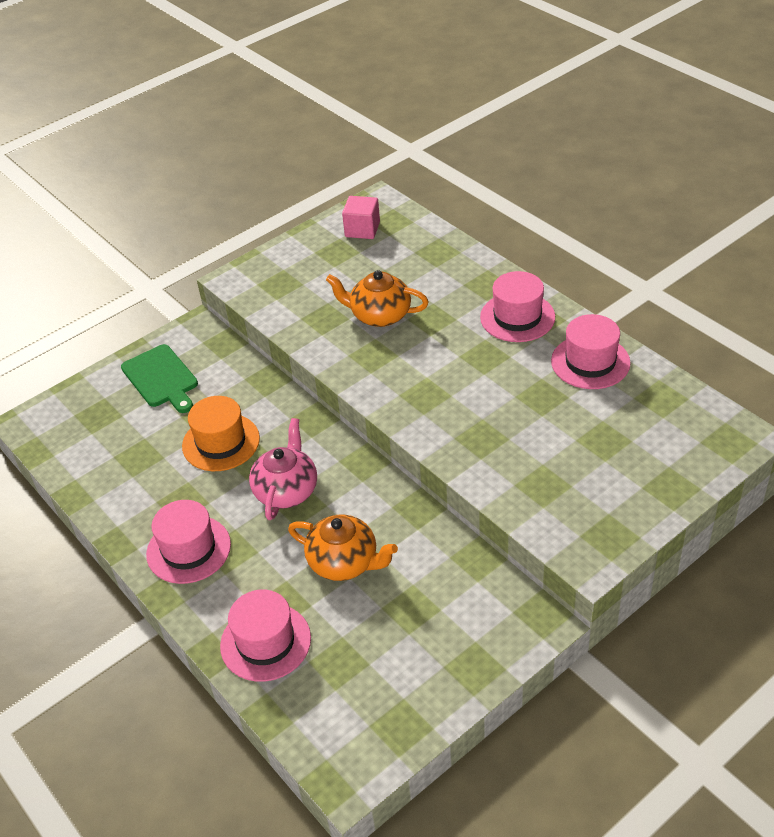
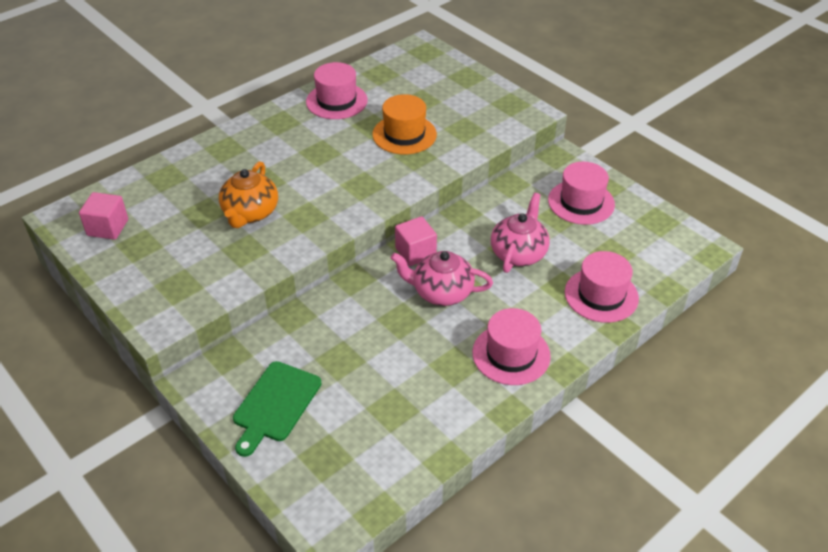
camera: 95 degrees left, 0 degrees up
green cutting board [121,344,198,413] -> green cutting board turned 150 degrees clockwise [233,361,322,457]
orange hat [182,396,260,471] -> orange hat moved to [372,94,437,154]
orange teapot [288,515,398,581] -> pink teapot [491,193,550,273]
pink hat [480,271,555,342] -> pink hat moved to [548,162,615,225]
none -> pink cube [395,216,437,266]

